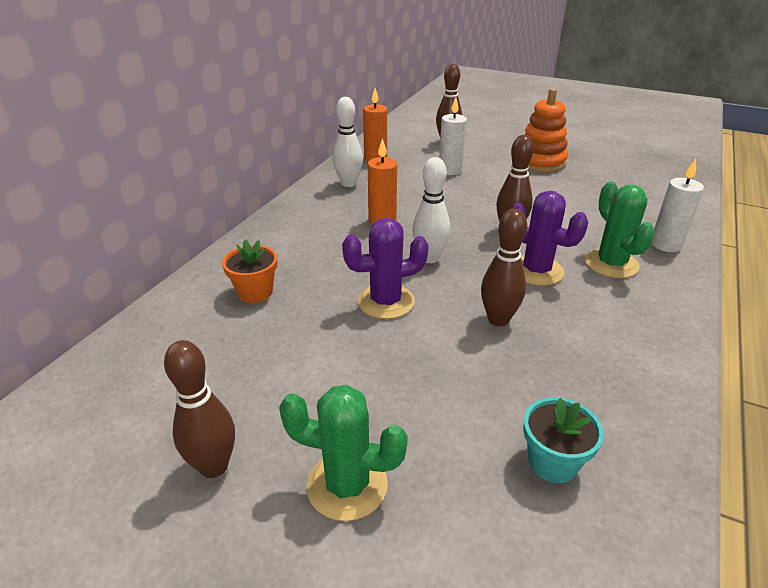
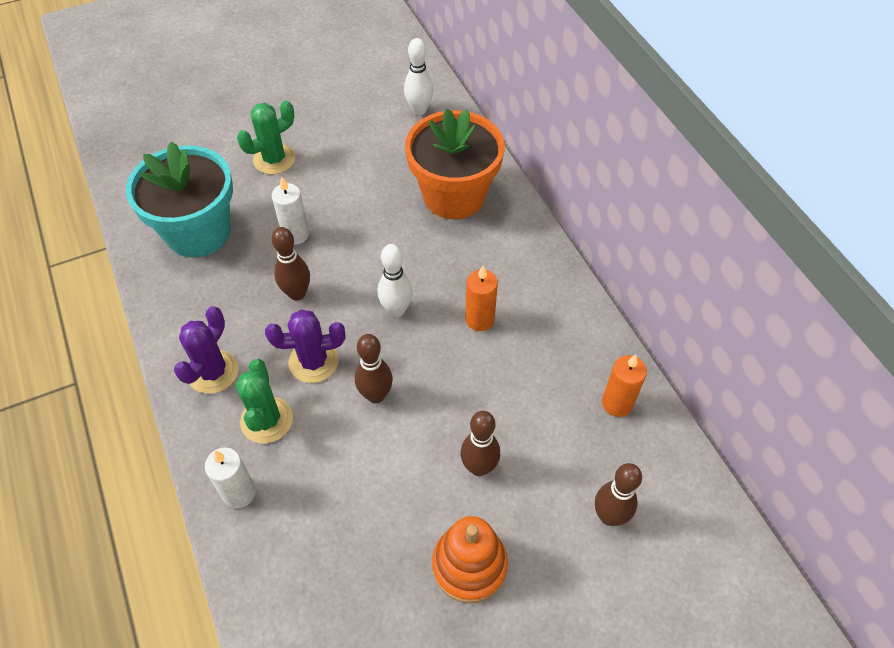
camera: 130 degrees right, 20 degrees up
brown bowling pin [164,340,235,478] -> brown bowling pin moved to [460,411,500,476]
orange flower pot [222,239,277,303] -> orange flower pot [405,109,505,219], size x2.28
white bowling pin [333,97,363,187] -> white bowling pin moved to [404,38,433,115]
purple cactus [342,218,429,319] -> purple cactus moved to [174,306,239,394]
white candle [439,97,467,175] -> white candle moved to [272,177,309,245]
turquoise flower pot [523,397,604,483] -> turquoise flower pot [126,141,233,258], size x2.28
green cactus [585,181,655,278] -> green cactus turned 60 degrees clockwise [236,359,293,444]

